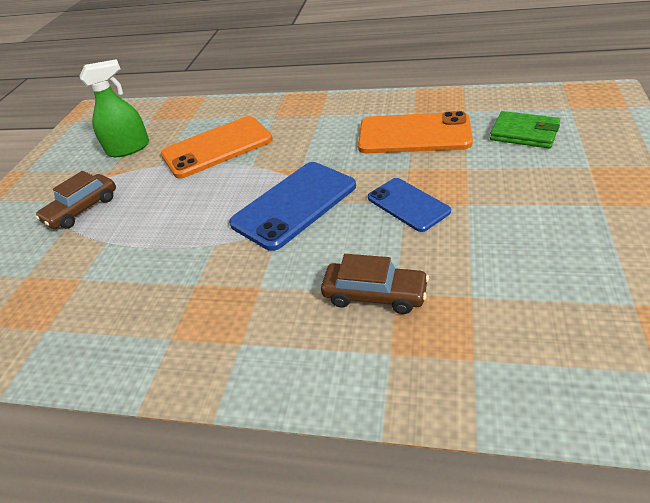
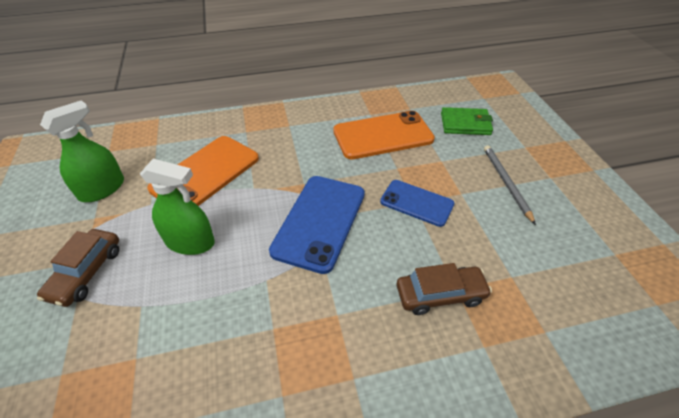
camera: 30 degrees left, 5 degrees up
none -> green spray bottle [140,159,215,255]
none -> grey pencil [484,145,536,225]

